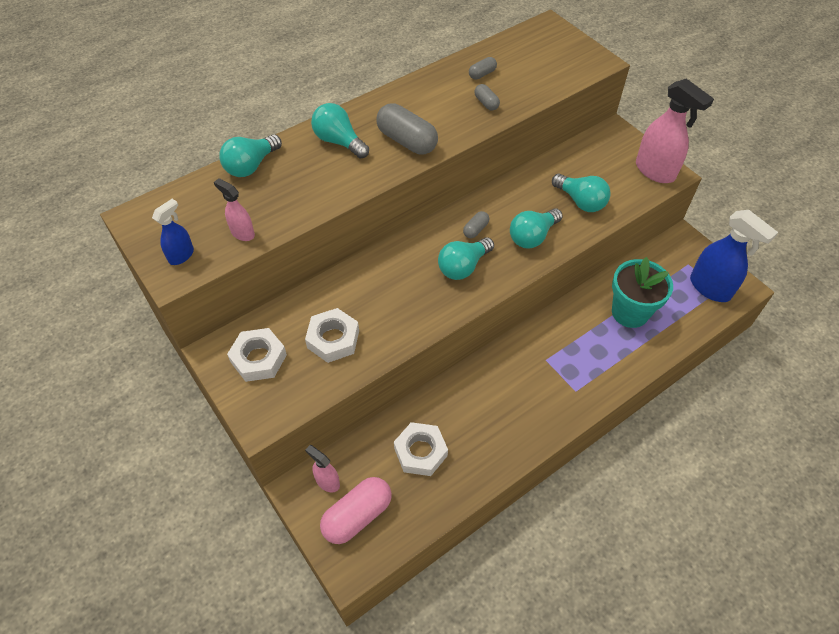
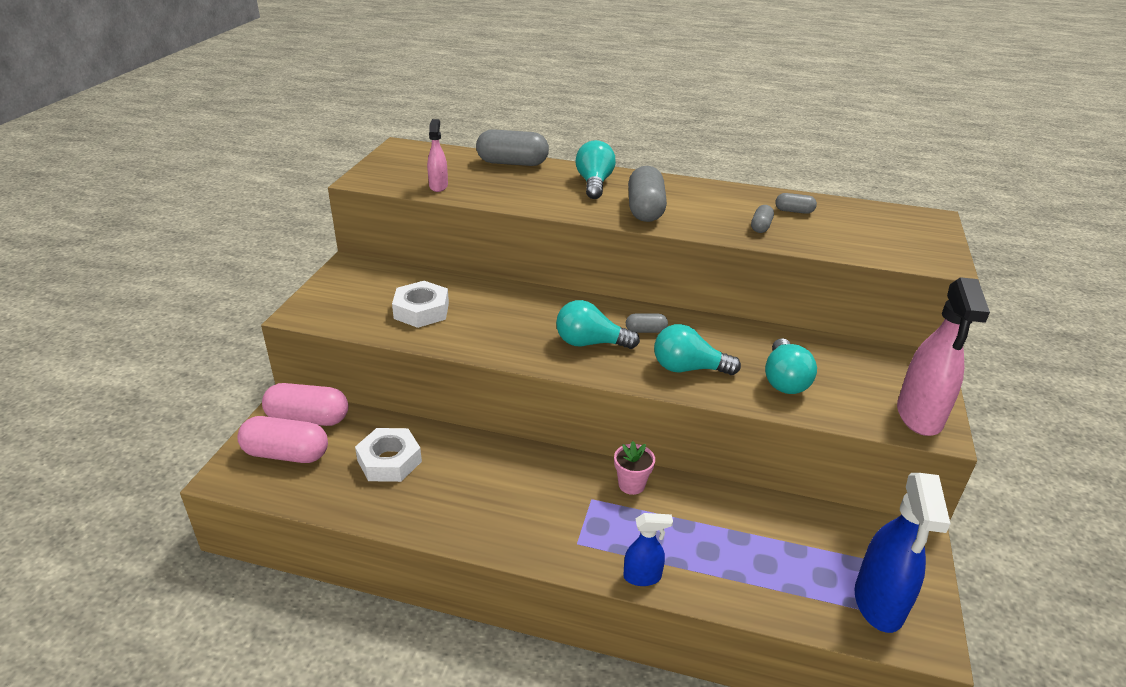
camera: 50 degrees right, 20 degrees down
blue spray bottle [152,199,194,265] -> blue spray bottle moved to [623,513,673,586]
turquoise light bulb [219,134,282,177] -> grey capsule [476,129,549,166]
white nut [227,328,287,382] -> none
pink spray bottle [305,445,340,493] -> pink capsule [262,383,348,426]
turquoise flower pot [612,257,673,328] -> none
none -> pink flower pot [614,441,655,495]

